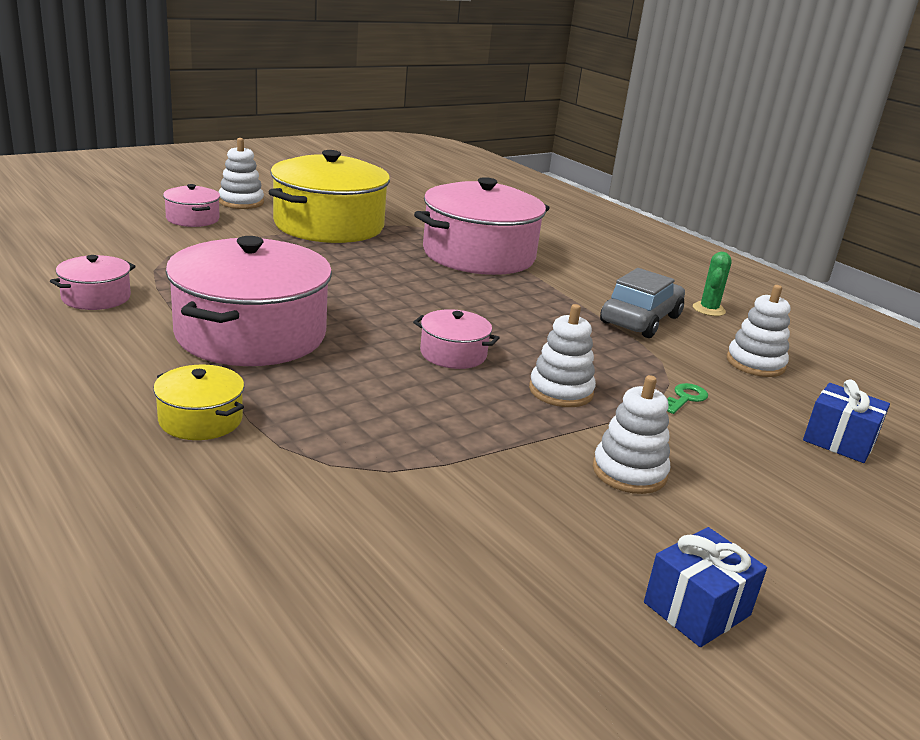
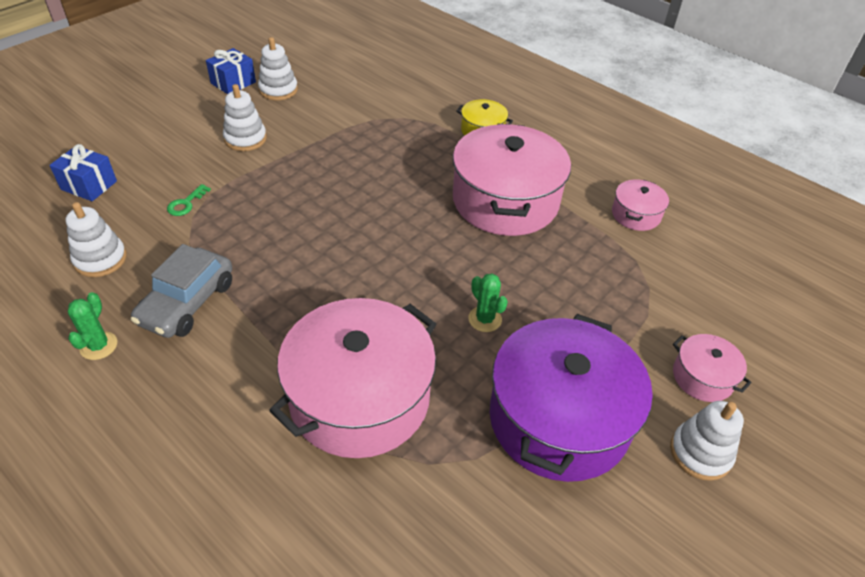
camera: 170 degrees right, 20 degrees up
yellow pot [269,150,390,243] -> purple pot [490,314,653,482]
pink pot [413,309,500,369] -> none
white stacking toy [529,304,596,407] -> white stacking toy moved to [258,37,298,100]
none -> green cactus [468,274,508,332]

